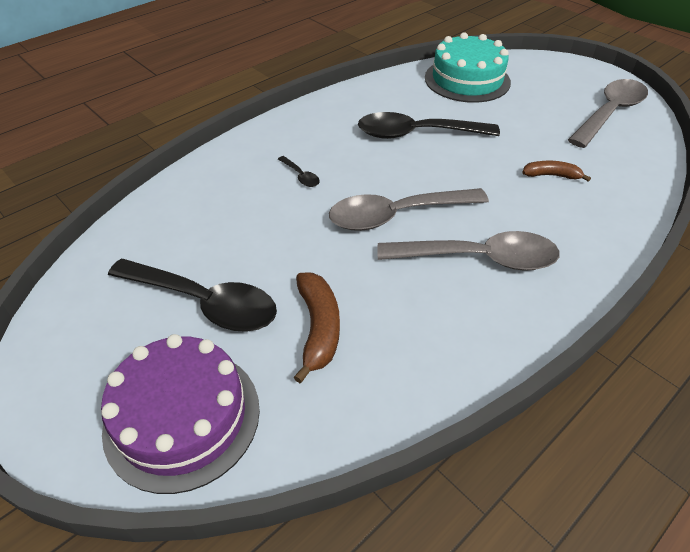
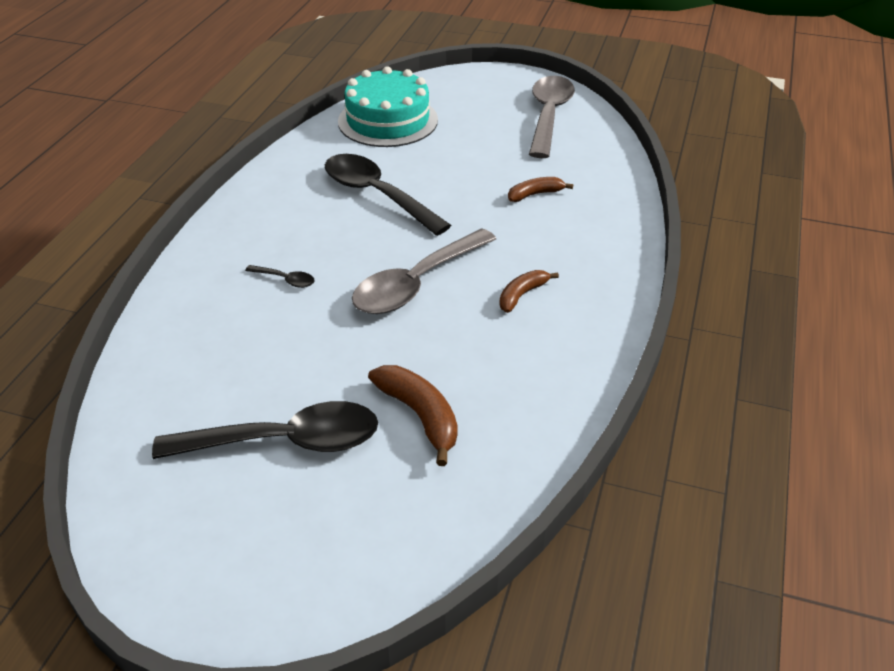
camera: 30 degrees left, 5 degrees down
purple cake [101,334,260,494] -> none
black spoon [358,112,500,139] -> black spoon turned 75 degrees clockwise [325,154,451,236]
grey spoon [377,231,560,271] -> brown banana [499,270,559,313]

